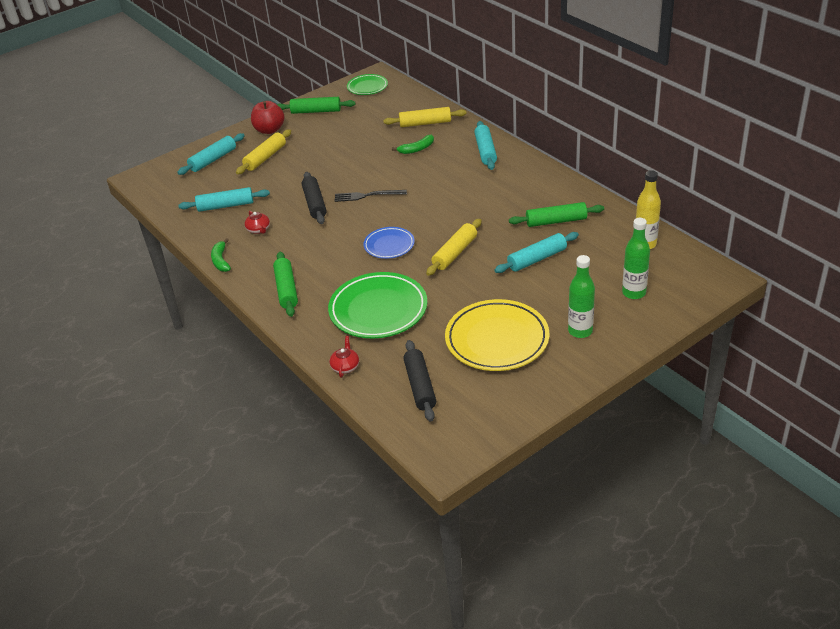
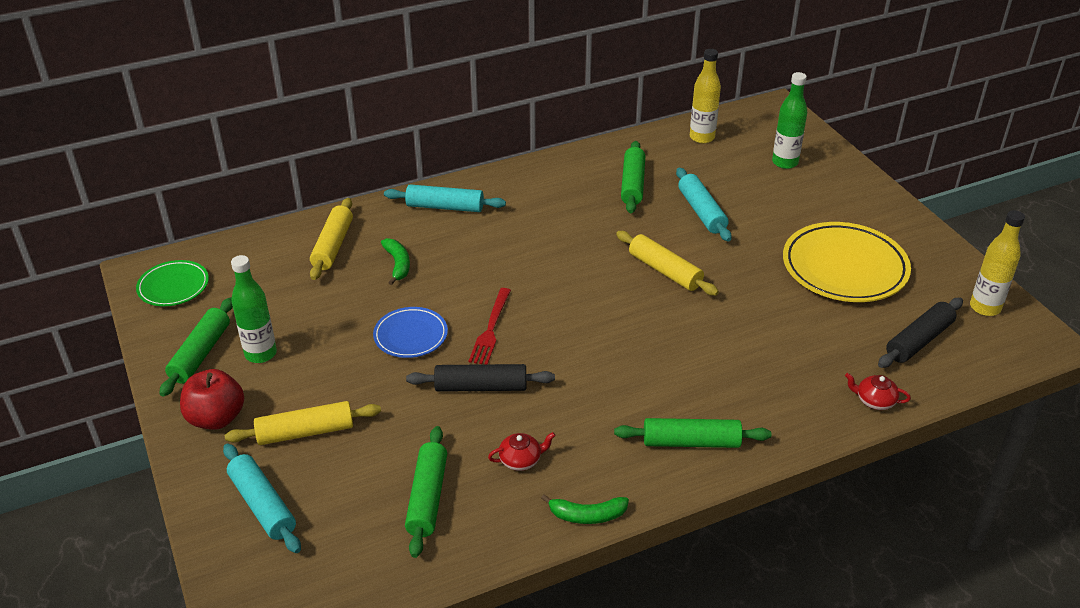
camera: 80 degrees left, 0 degrees up
turquoise rolling pin [178,187,270,212] -> green rolling pin [405,426,447,558]
yellow rolling pin [236,129,291,174] -> yellow rolling pin turned 60 degrees counterclockwise [225,401,381,445]
green plate [328,272,427,338] -> none
black fork [335,190,407,202] -> red fork [469,288,511,364]
blue plate [363,227,415,259] -> blue plate moved to [373,307,448,358]
black rolling pin [403,340,436,422] -> black rolling pin turned 45 degrees counterclockwise [878,298,963,368]
green bottle [568,255,595,338] -> green bottle moved to [231,255,277,363]
none -> yellow bottle [970,210,1025,316]

